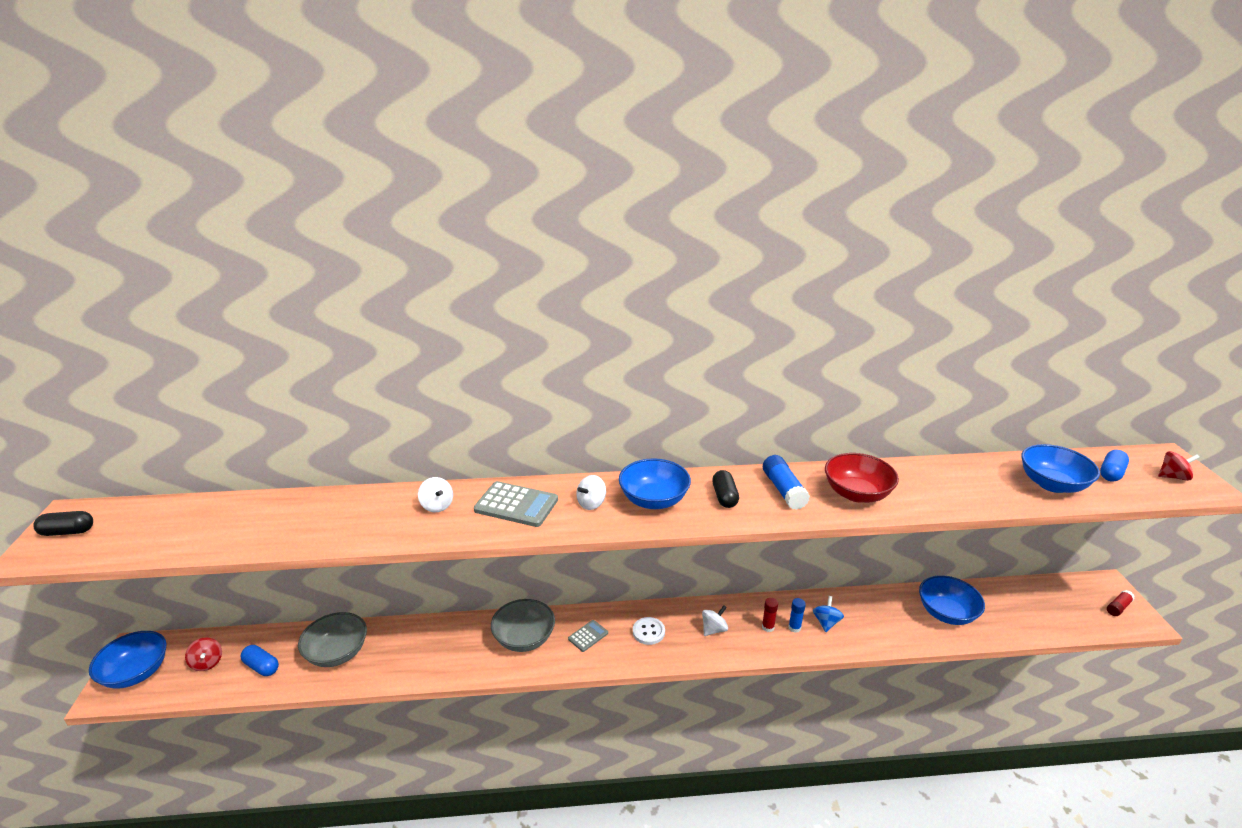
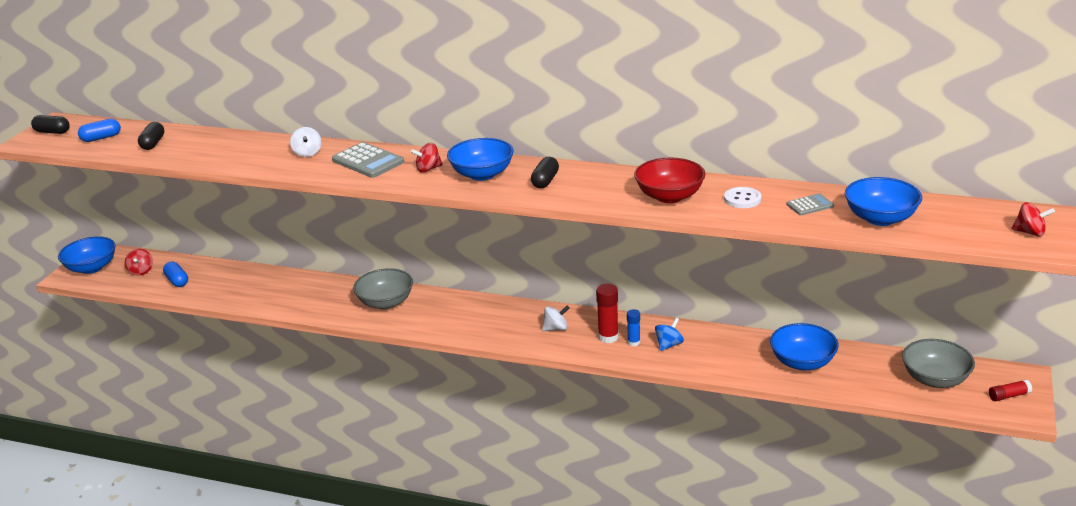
camera: 25 degrees right, 0 degrees up
grey bowl [298,612,367,667] -> grey bowl moved to [902,339,975,388]
grey calculator [568,620,608,652] -> grey calculator moved to [786,193,834,216]
white spinning top [576,475,606,510] -> red spinning top [411,143,443,173]
white button [633,617,665,645] -> white button moved to [724,187,761,208]
red glue stick [762,598,778,632] -> red glue stick [596,284,619,343], size x1.61
blue glue stick [763,455,810,510] -> none
blue capsule [1100,450,1129,481] -> blue capsule moved to [78,119,121,142]
none -> black capsule [138,122,164,150]

